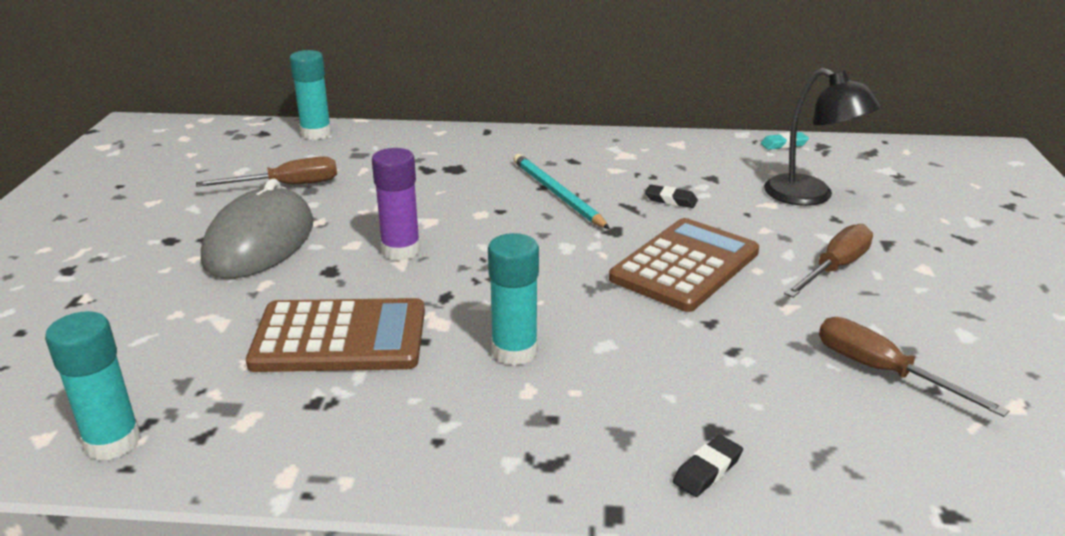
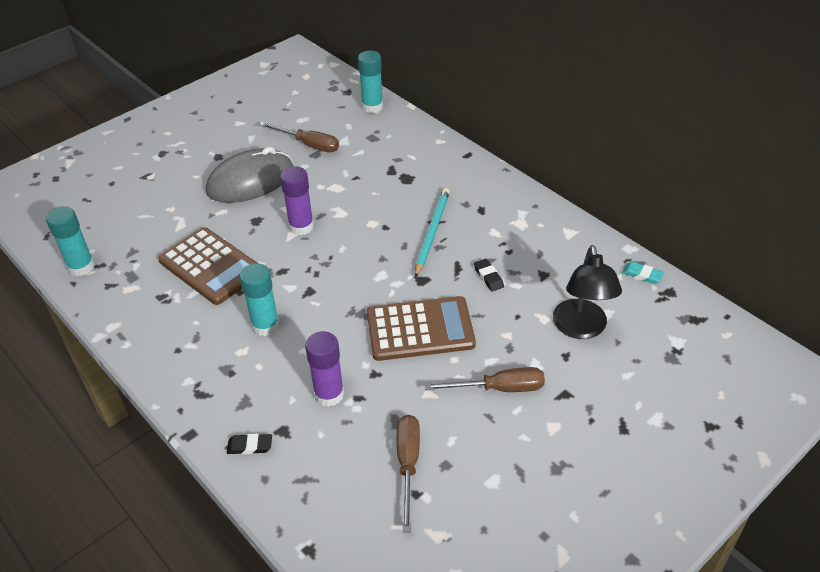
camera: 45 degrees right, 15 degrees up
none -> purple glue stick [305,331,344,407]

